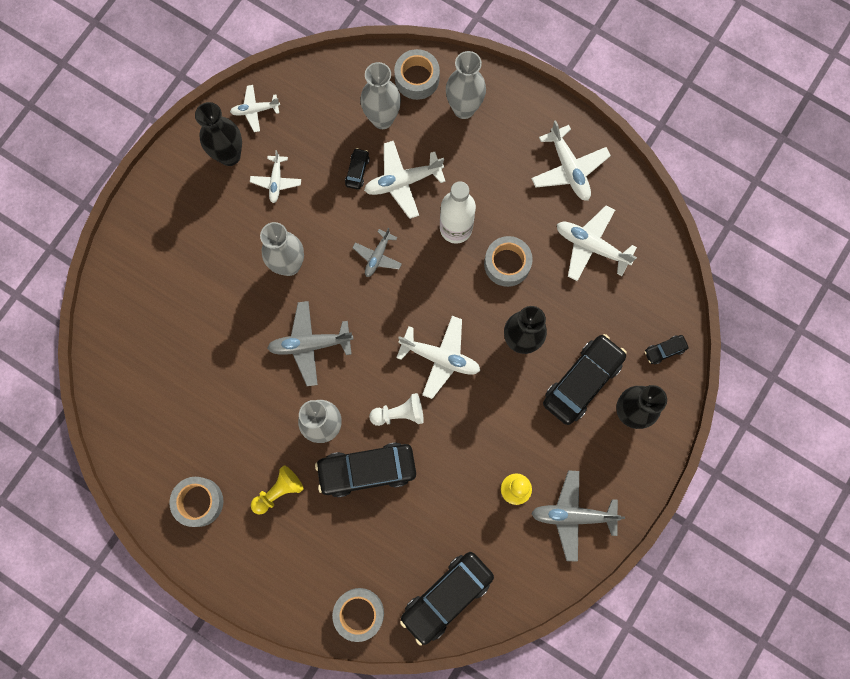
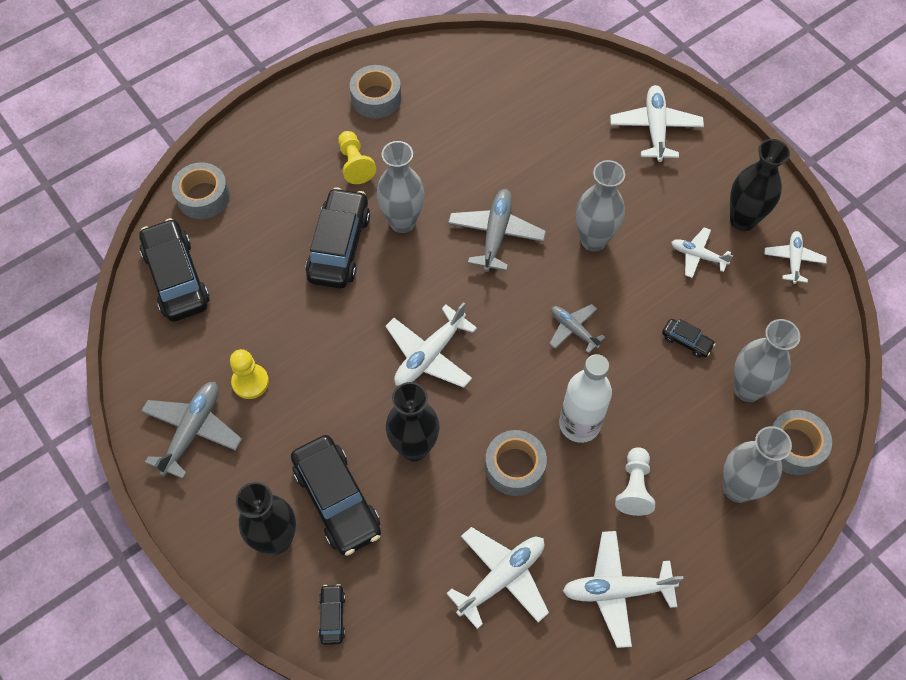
camera: 110 degrees right, 15 degrees down
white plane [364,141,446,219] -> white plane moved to [610,85,704,162]
white pawn [369,393,424,426] -> white pawn moved to [615,447,655,516]

